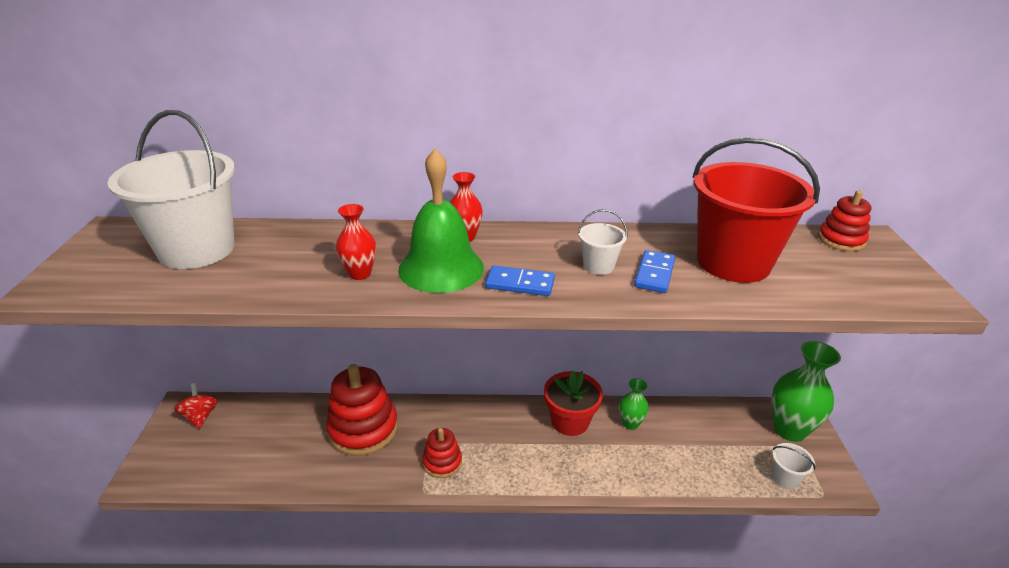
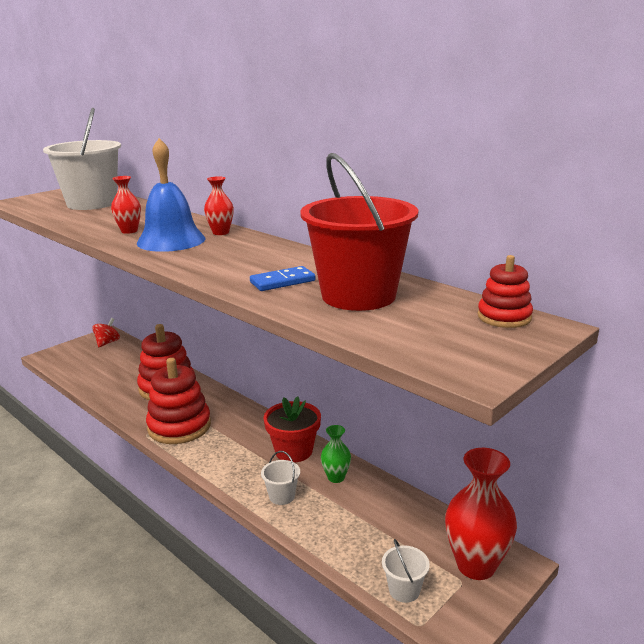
camera: 45 degrees right, 10 degrees down
green bell [398,149,484,293] -> blue bell [137,138,205,252]
red stacking toy [423,428,462,478] -> red stacking toy [146,358,211,444], size x1.86
blue domino [485,266,555,296] -> none
white bucket [578,209,628,275] -> white bucket moved to [261,451,300,505]
green vase [772,341,841,442] -> red vase [445,448,517,580]

